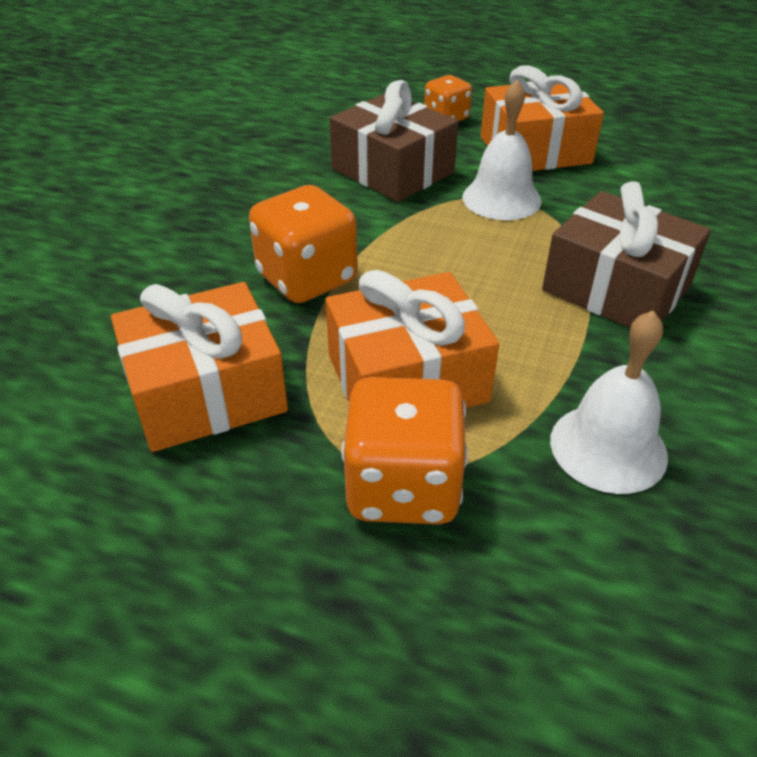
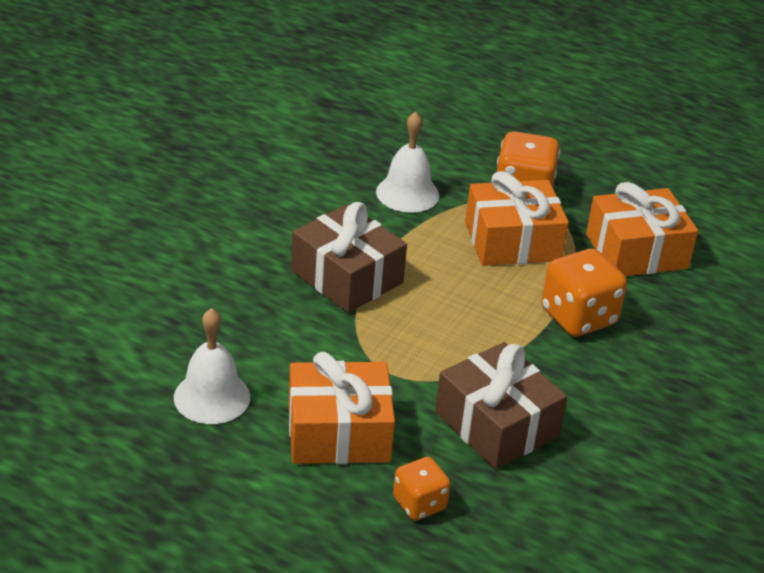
camera: 175 degrees left, 5 degrees down
white bell [462,80,541,220] -> white bell moved to [174,308,250,424]

